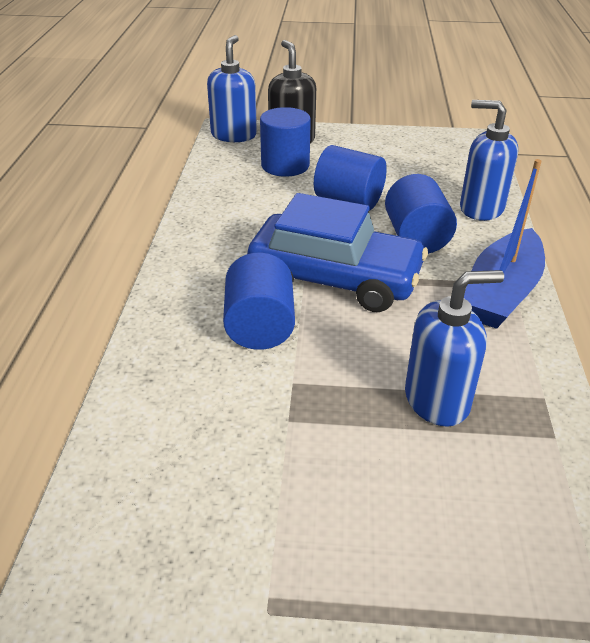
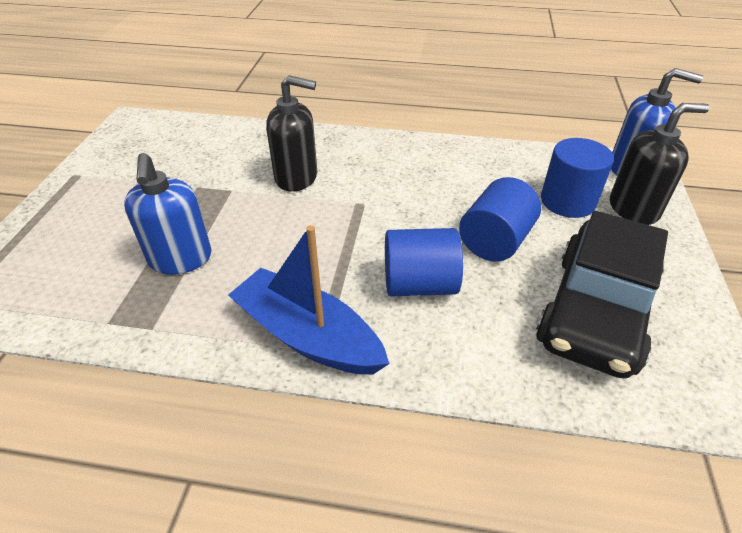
camera: 95 degrees right, 5 degrees up
blue cylinder [223,253,295,350] -> black soap dispenser [266,75,317,191]
blue car [247,193,428,312] -> none
blue soap dispenser [460,100,518,221] -> none
none -> black car [536,211,668,379]

